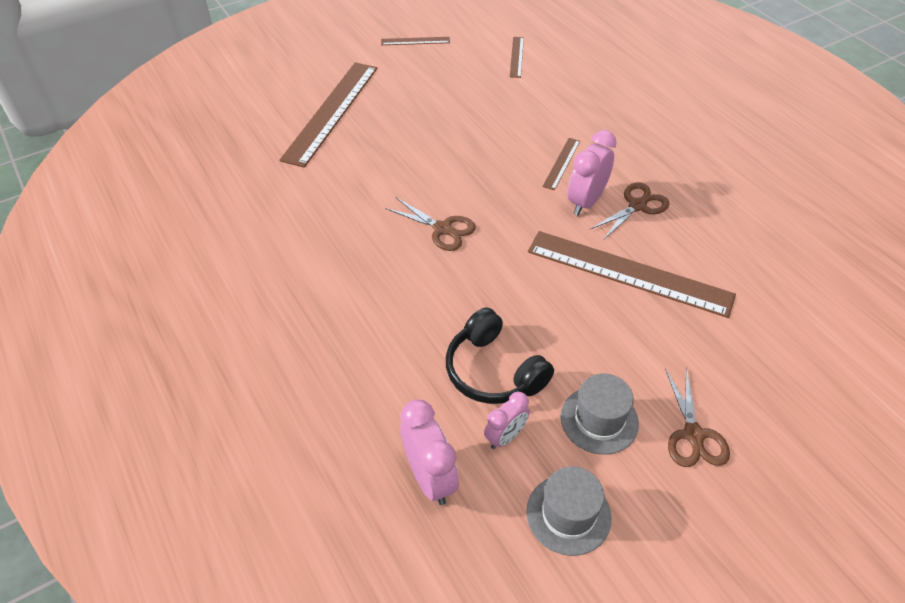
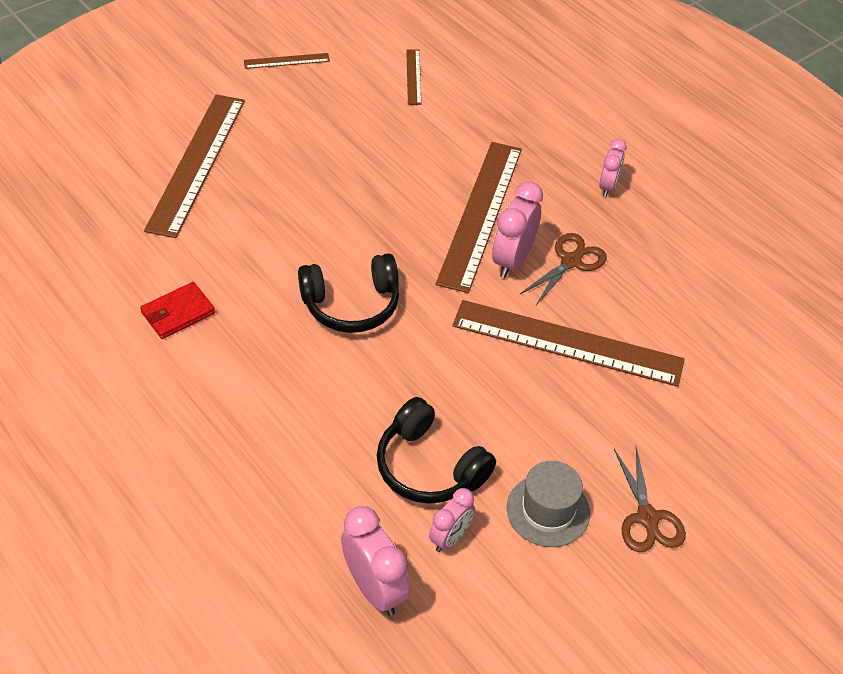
camera: 10 degrees left, 0 degrees up
brown scissors [386,198,476,251] -> black headphones [298,253,399,333]
grey hat [526,466,612,556] -> none
brown ruler [542,138,580,190] -> brown ruler [436,142,522,293], size x2.23
none -> red wallet [140,282,215,339]
none -> pink clock [599,139,627,197]

